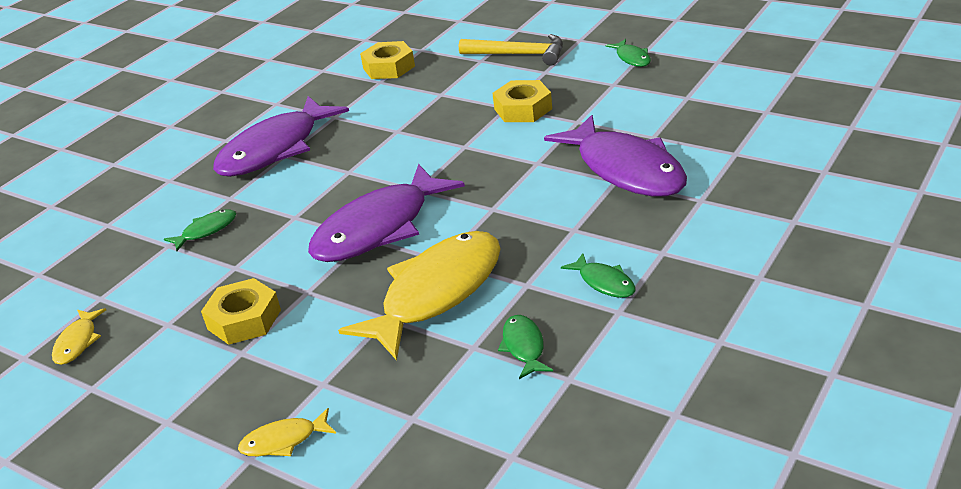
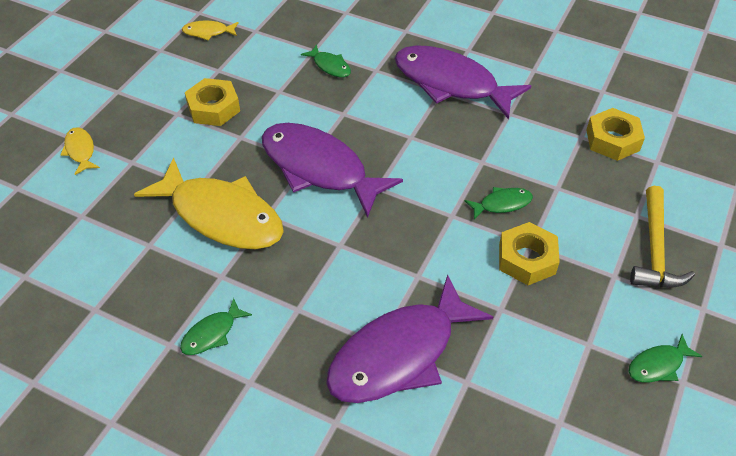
camera: 80 degrees right, 15 degrees up
green fish [498,315,553,379] -> green fish moved to [465,187,533,220]

